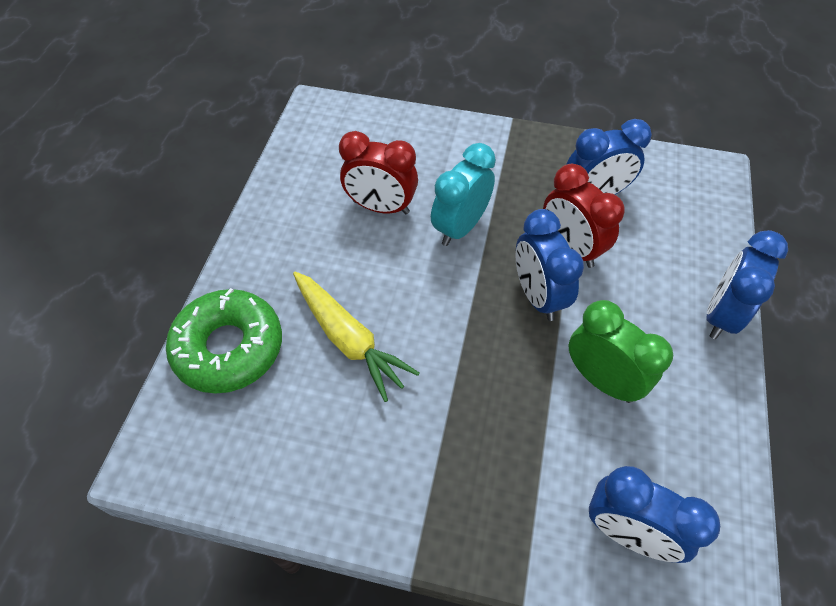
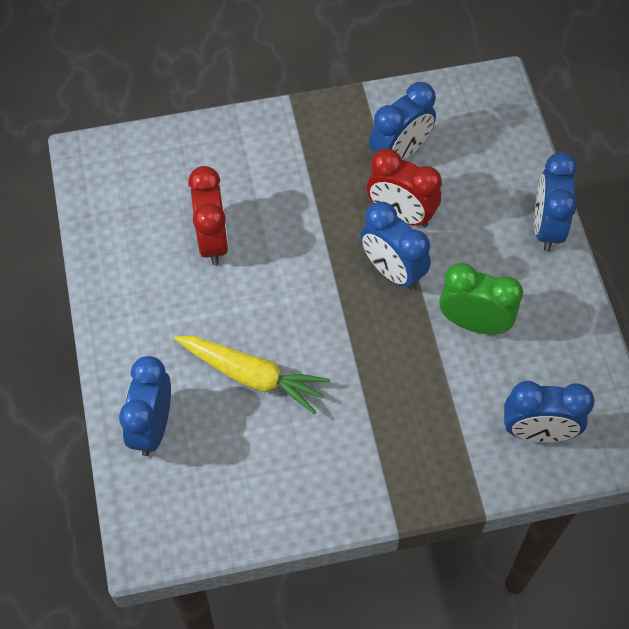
camera: 25 degrees left, 5 degrees up
green donut [166,288,282,394] -> blue clock [119,356,171,456]
red clock [339,131,418,214] -> red clock turned 90 degrees counterclockwise [188,166,229,265]
turquoise clock [431,143,496,246] -> none

